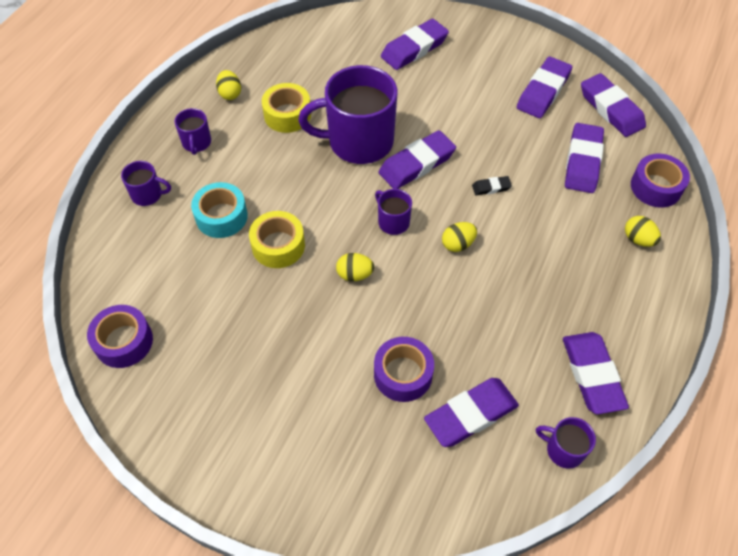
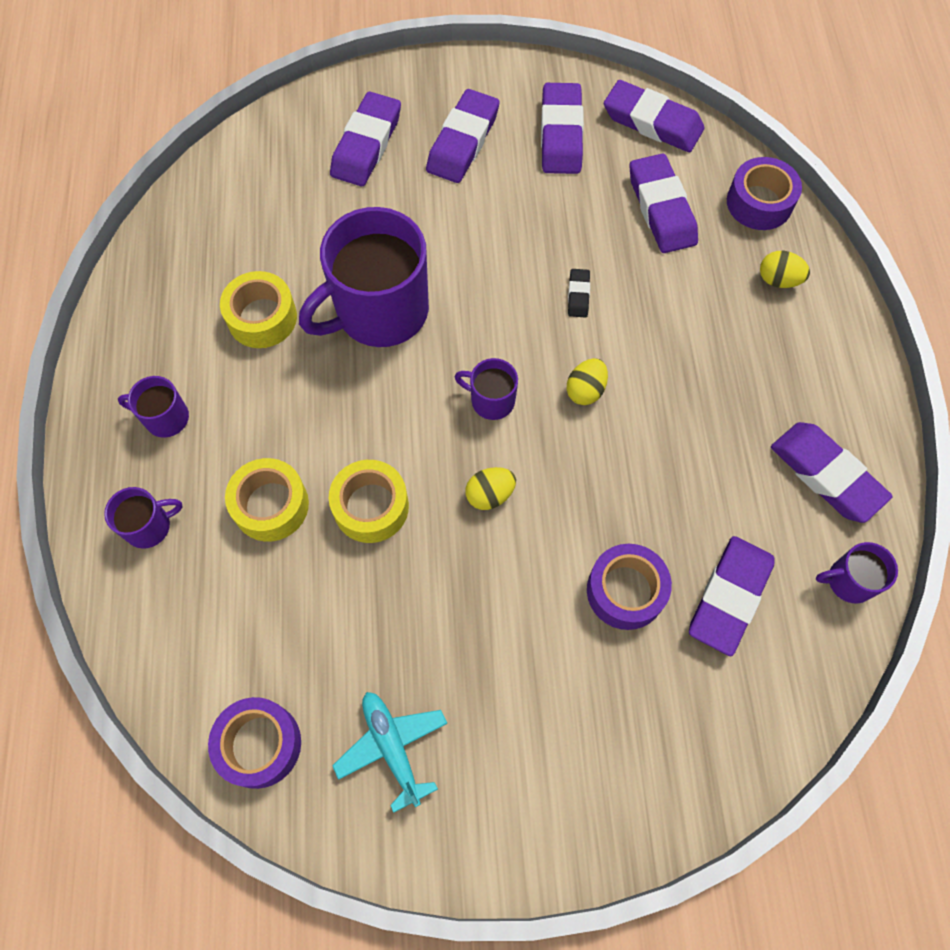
camera: 30 degrees left, 10 degrees up
purple mug [175,108,211,155] -> purple mug turned 135 degrees clockwise [118,376,189,438]
turquoise tape [191,182,248,238] -> yellow tape [225,458,309,541]
yellow egg [216,70,241,100] -> none
purple eraser [379,130,456,189] -> purple eraser moved to [426,89,500,183]
black eraser [472,176,512,195] -> black eraser turned 45 degrees counterclockwise [568,269,590,318]
none -> turquoise plane [332,692,448,813]

